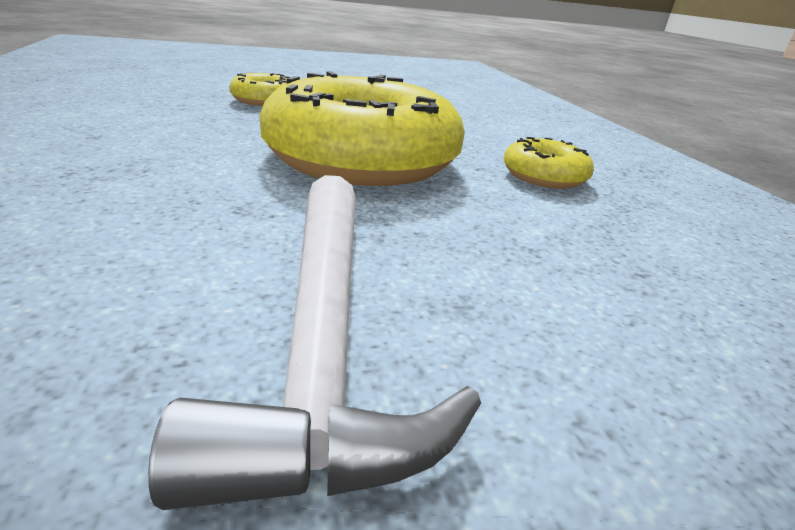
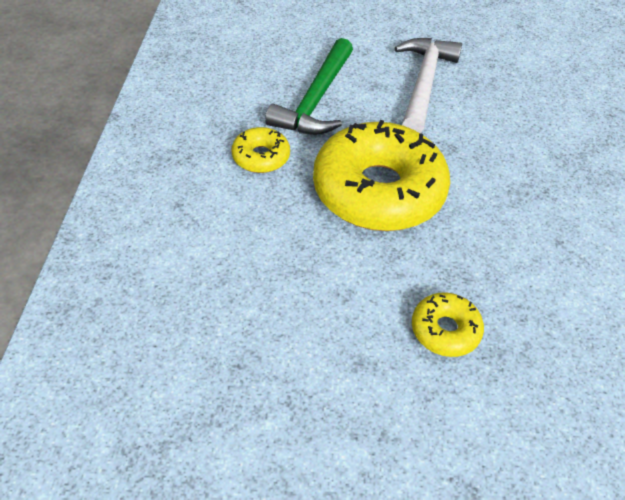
camera: 160 degrees left, 20 degrees up
none -> green hammer [265,38,353,135]

